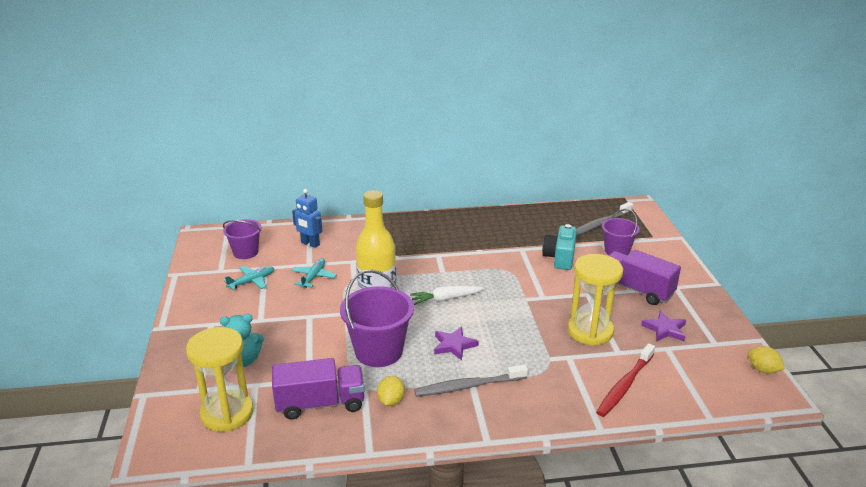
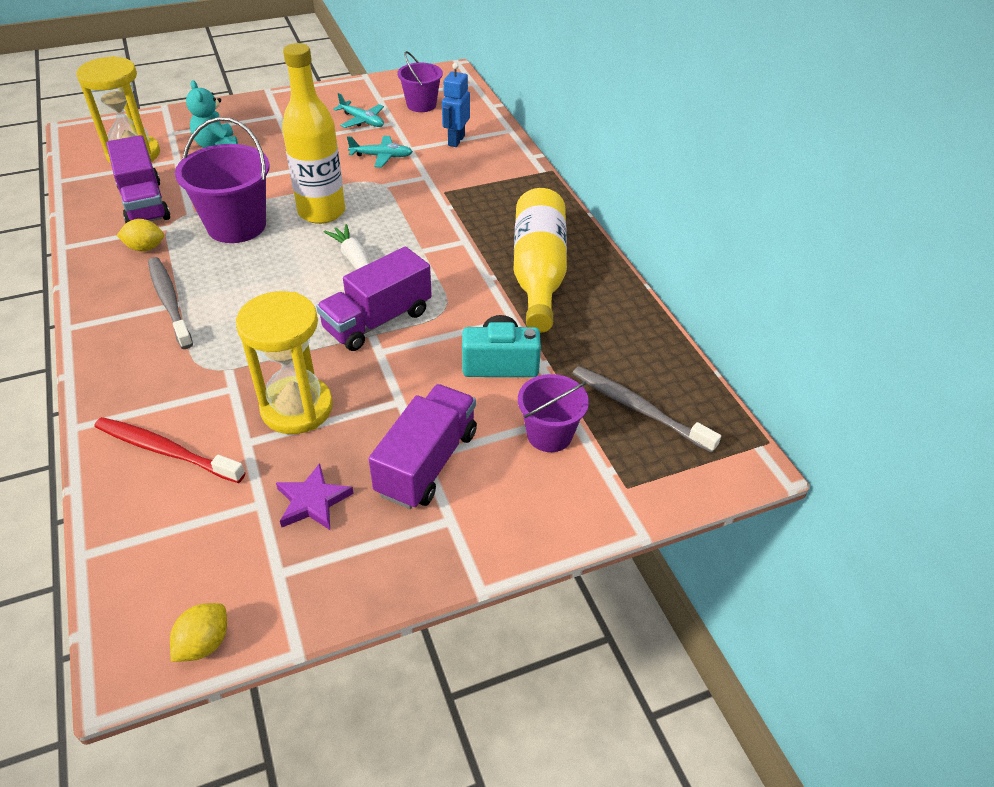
camera: 75 degrees right, 15 degrees up
purple star [434,326,479,360] -> none
none -> purple truck [316,247,432,351]
none -> yellow bottle [514,188,567,333]

